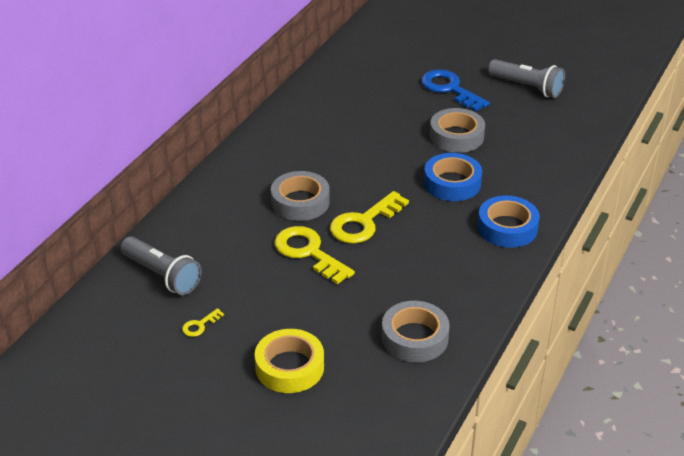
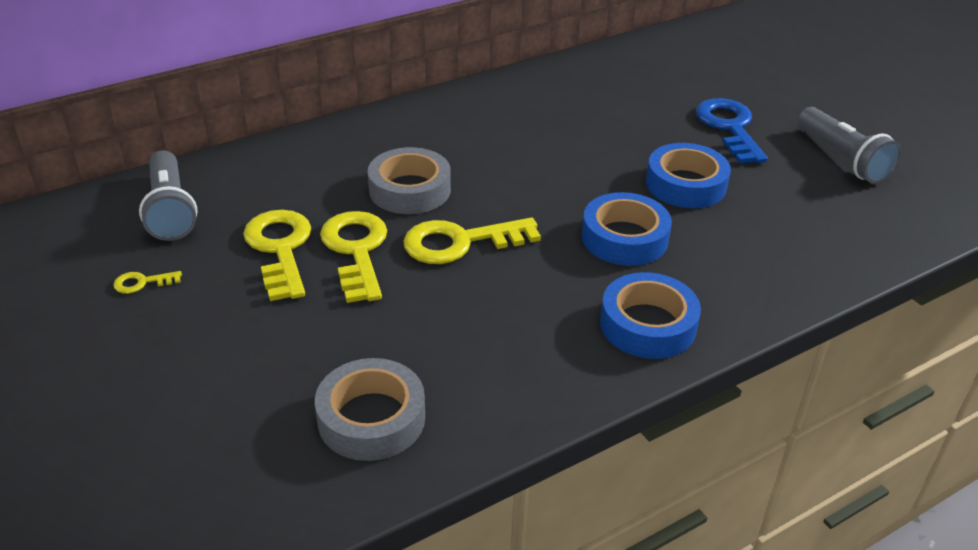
camera: 30 degrees right, 0 degrees up
yellow tape [255,329,324,393] -> none
grey tape [430,108,485,153] -> blue tape [646,143,731,208]
none -> yellow key [243,210,311,301]

